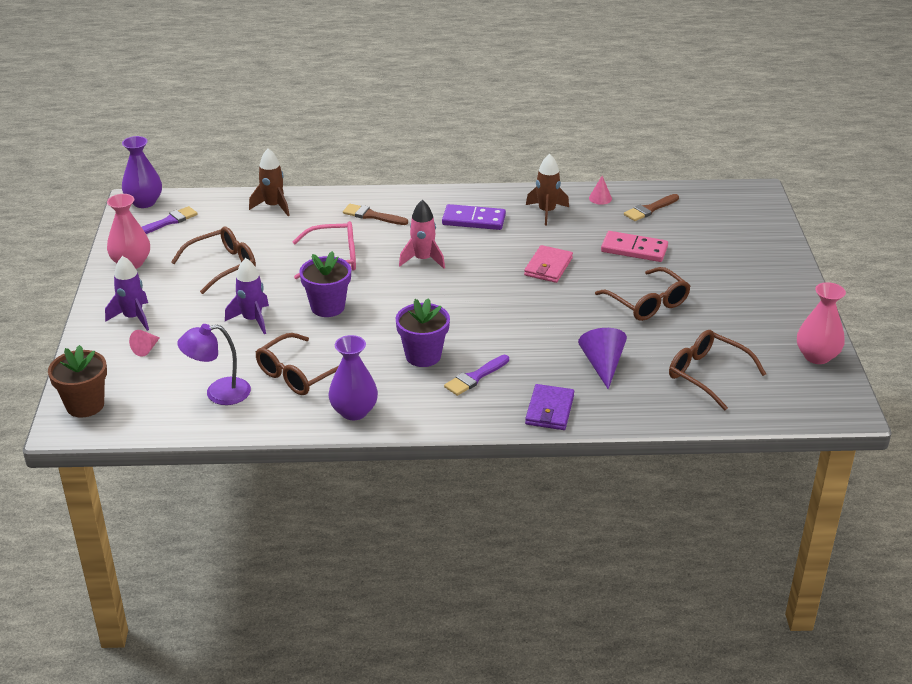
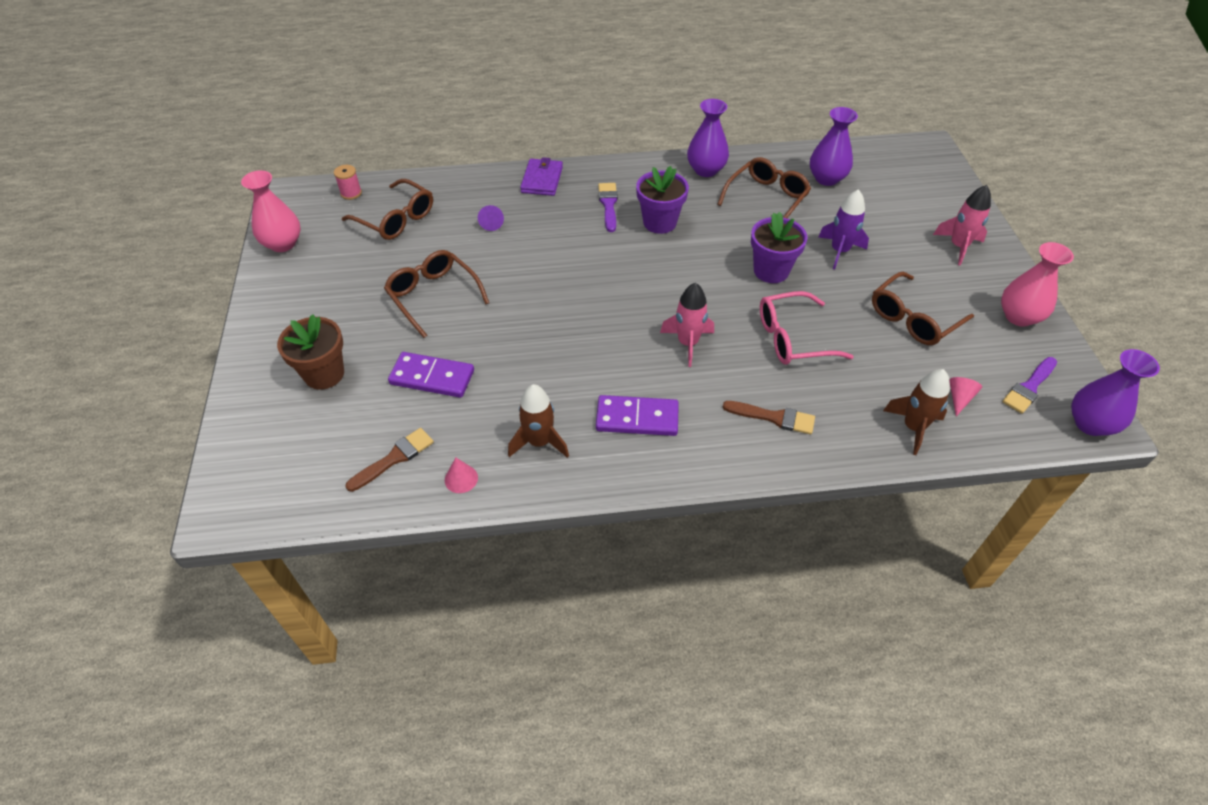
camera: 175 degrees right, 15 degrees up
brown flower pot [48,345,107,418] -> brown flower pot moved to [277,314,344,390]
purple rocket [105,256,149,331] -> pink rocket [933,185,991,266]
pink cone [129,330,160,357] -> pink cone moved to [949,377,982,416]
purple lamp [177,324,251,405] -> purple vase [810,107,858,186]
purple brush [444,355,509,396] -> purple brush turned 45 degrees counterclockwise [598,183,618,232]
pink wallet [524,245,573,283] -> none
purple cone [578,328,627,389] -> purple cone [478,205,504,231], size x0.57
pink domino [601,231,668,262] -> purple domino [388,352,474,398]
none -> pink spool [334,165,362,200]

